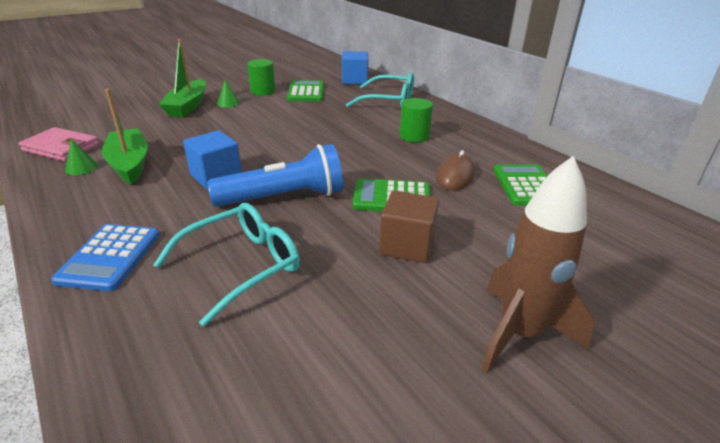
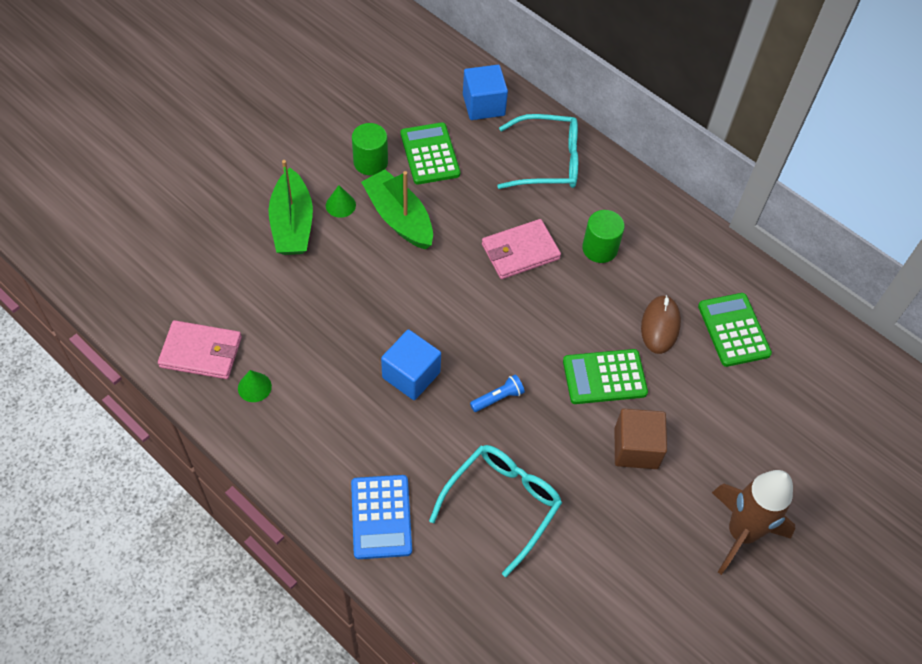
camera: 15 degrees left, 25 degrees up
green boat [102,89,148,185] -> green boat moved to [361,169,433,249]
blue flashlight [207,144,343,207] -> blue flashlight [470,375,525,412], size x0.42
none -> pink wallet [482,219,561,279]

